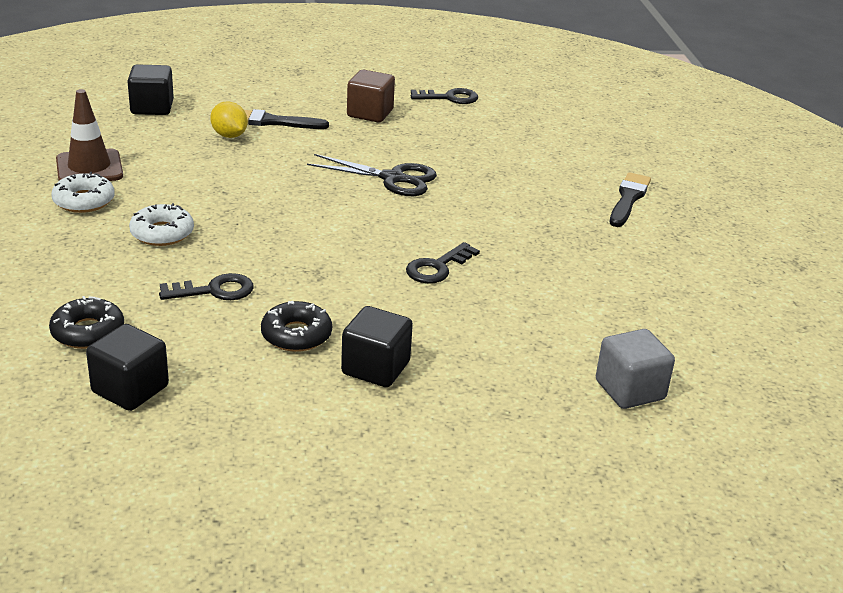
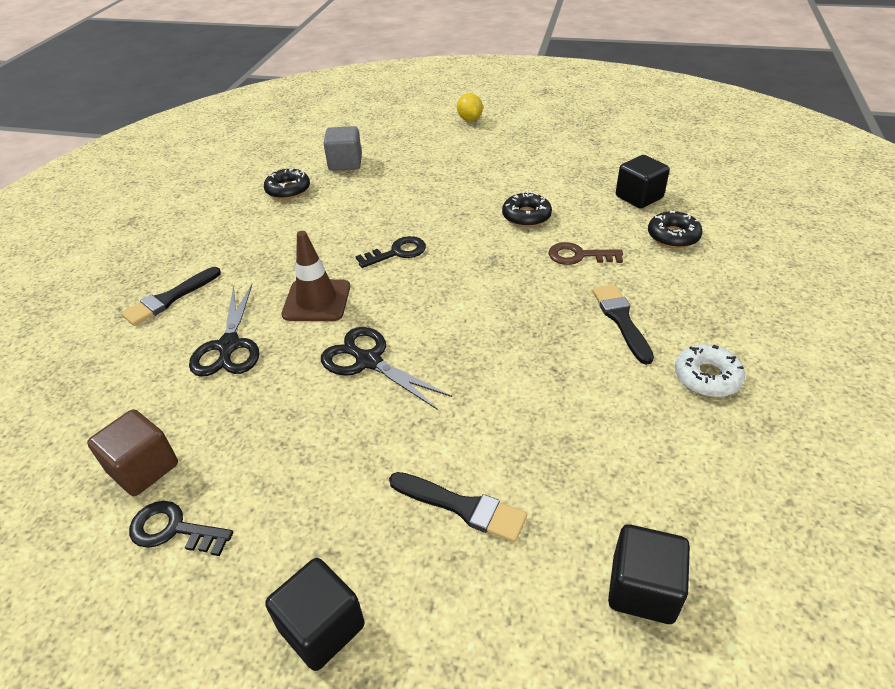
camera: 155 degrees left, 10 degrees up
brown traffic cone [56,89,123,181] -> brown traffic cone moved to [281,231,350,321]
white donut [129,203,194,246] -> black brush [592,285,654,365]
black key [159,273,254,300] -> brown key [548,242,623,265]
yellow lemon [210,101,248,138] -> yellow lemon moved to [457,93,483,121]
black cube [341,306,413,387] -> black cube moved to [265,558,365,671]
brown cube [347,70,395,122] -> brown cube moved to [87,409,178,496]
none -> black scissors [189,284,259,377]
none -> black donut [264,168,310,199]

